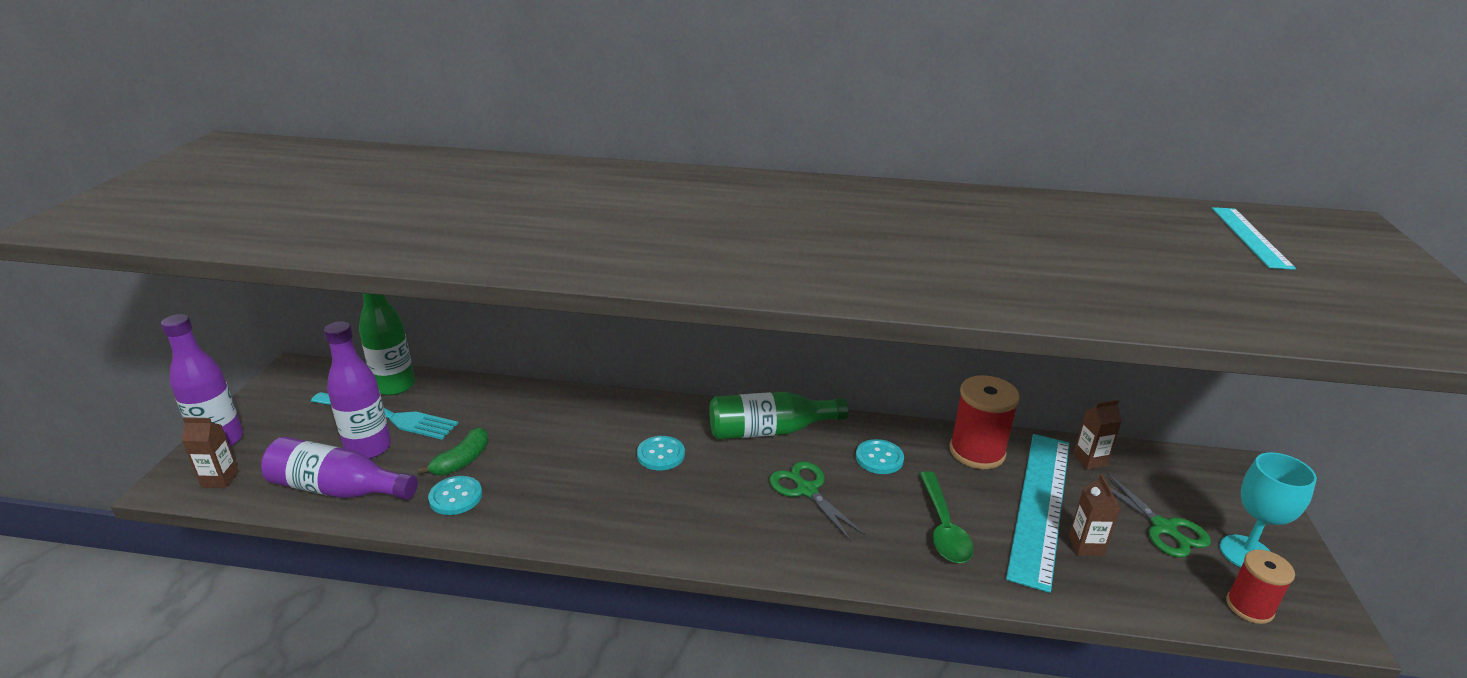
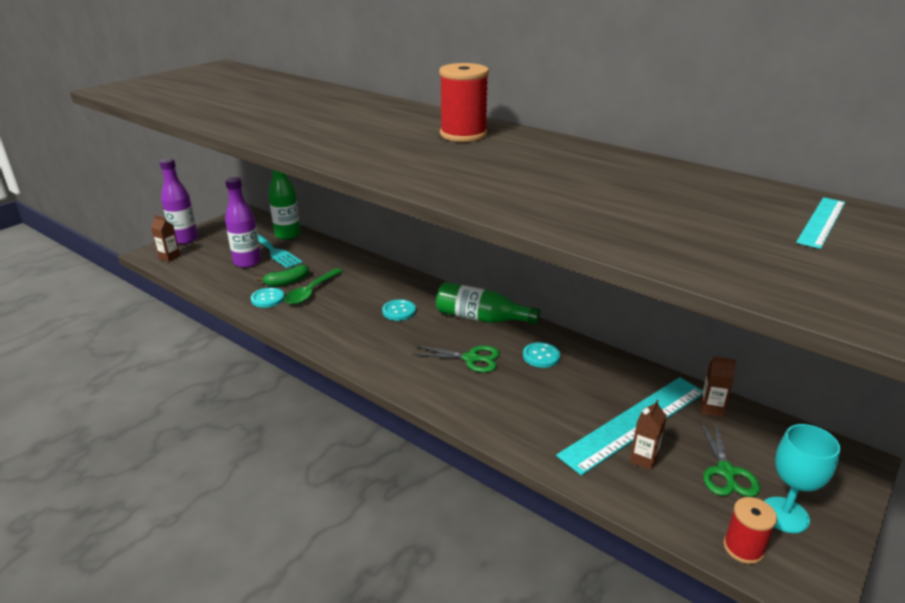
camera: 30 degrees right, 0 degrees up
purple bottle [261,437,418,500] -> none
green scissors [769,461,866,541] -> green scissors turned 105 degrees clockwise [412,345,500,373]
green spoon [920,471,974,563] -> green spoon moved to [284,268,343,305]
red spool [949,375,1020,469] -> red spool moved to [439,63,489,142]

